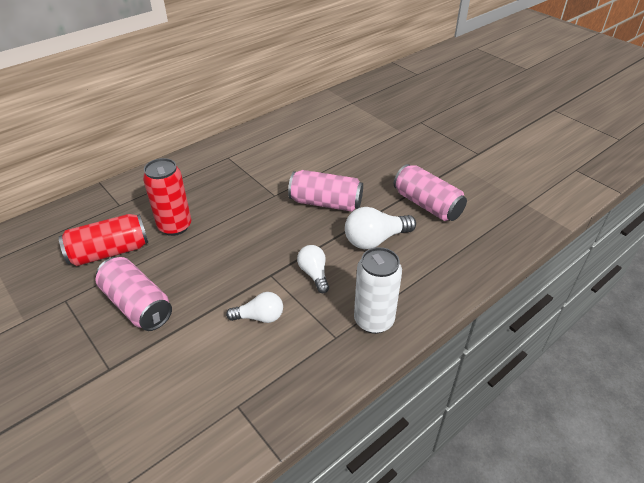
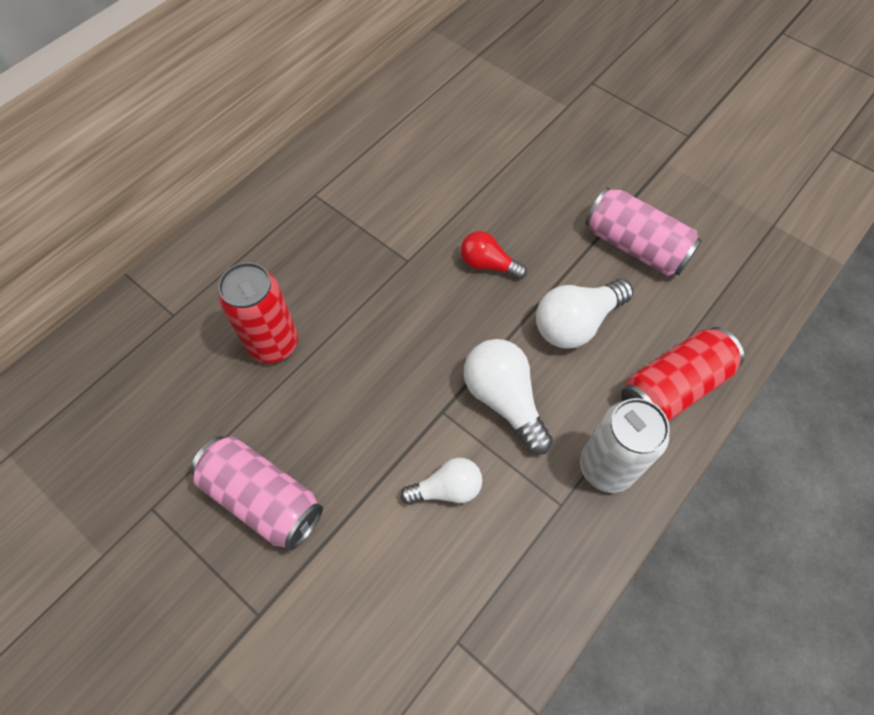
camera: 10 degrees left, 20 degrees up
red can [59,214,148,266] -> red can moved to [621,327,744,422]
pink can [288,170,363,212] -> red light bulb [461,231,527,279]
white light bulb [297,245,329,293] -> white light bulb [464,339,553,455], size x1.56

